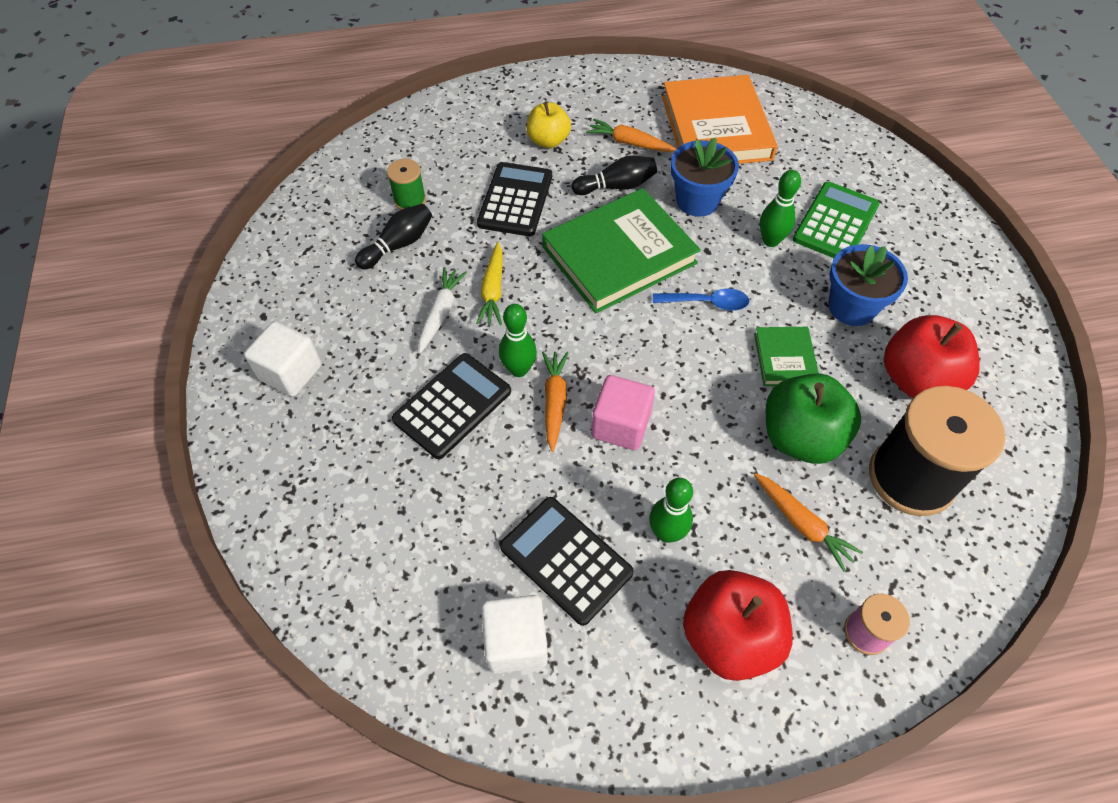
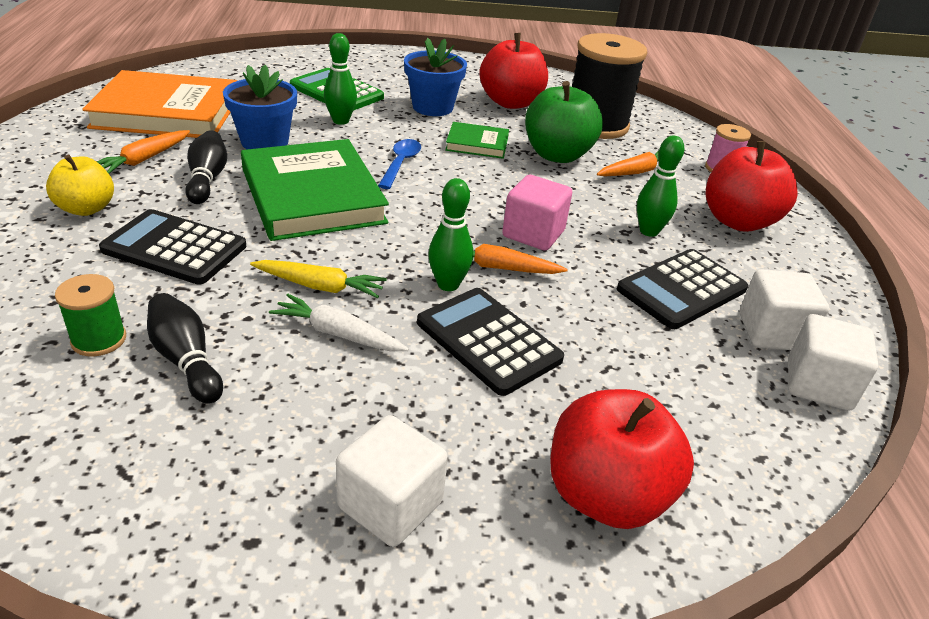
camera: 85 degrees left, 20 degrees down
none -> red apple [550,389,694,529]
none -> white cube [788,314,878,410]

